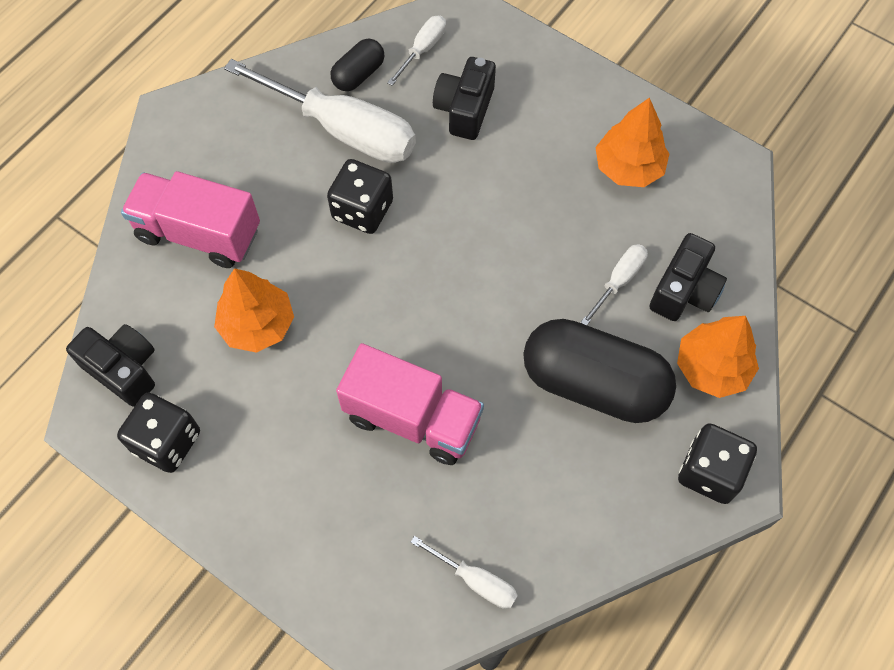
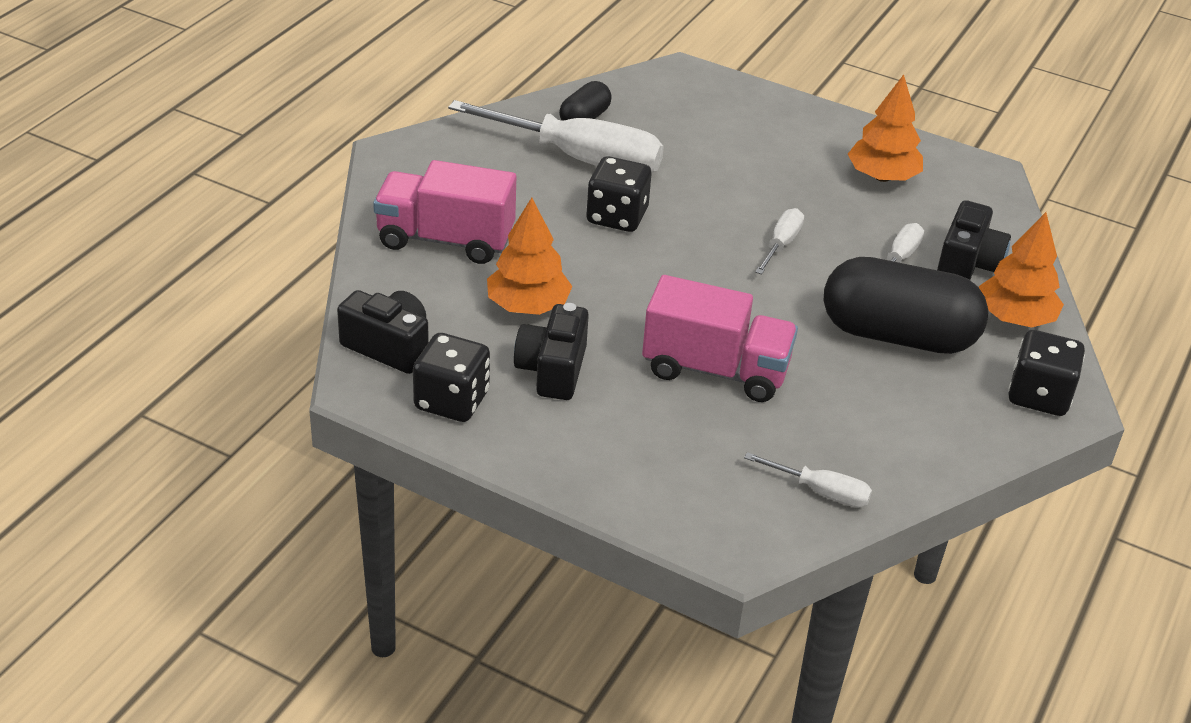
camera: 10 degrees left, 25 degrees down
white screwdriver [387,16,446,86] -> white screwdriver moved to [755,208,804,274]
black camera [433,57,496,140] -> black camera moved to [514,303,589,400]

